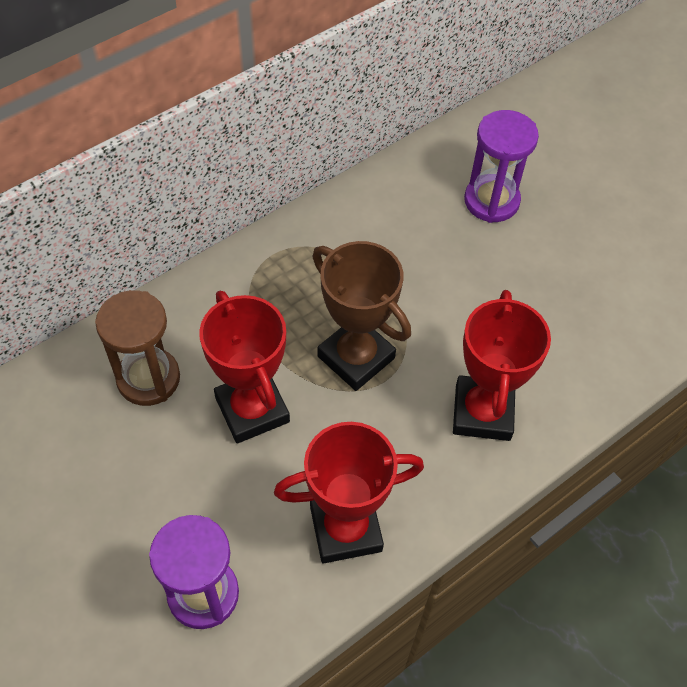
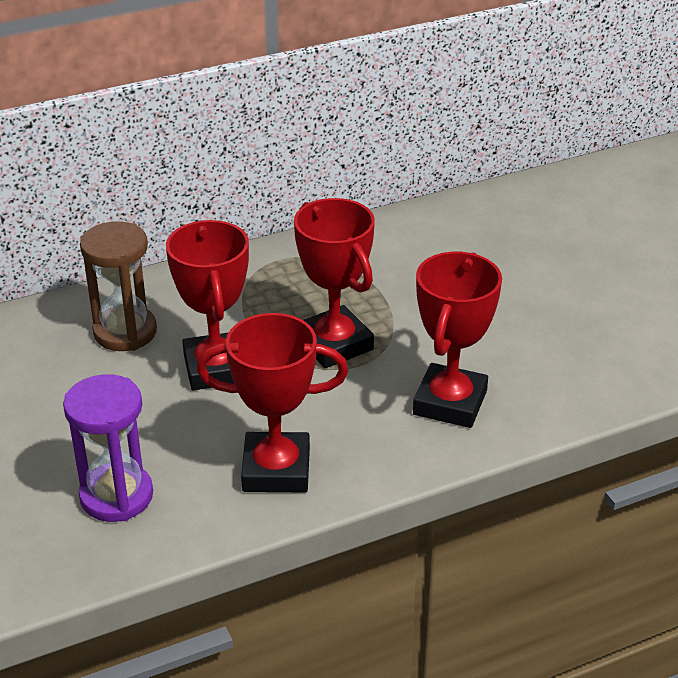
camera: 15 degrees right, 20 degrees down
brown trophy [312,241,411,391] -> red trophy [294,198,375,368]
purple hourglass [464,110,539,223] -> none

